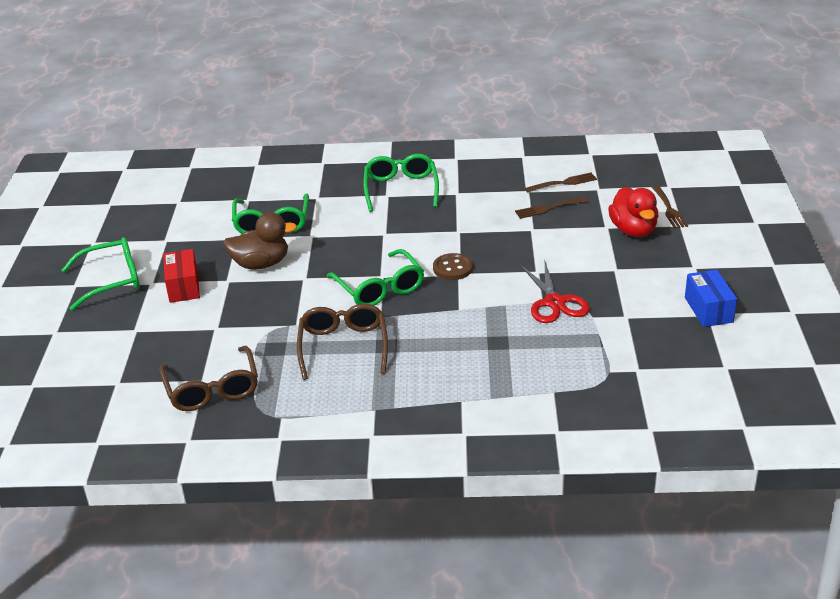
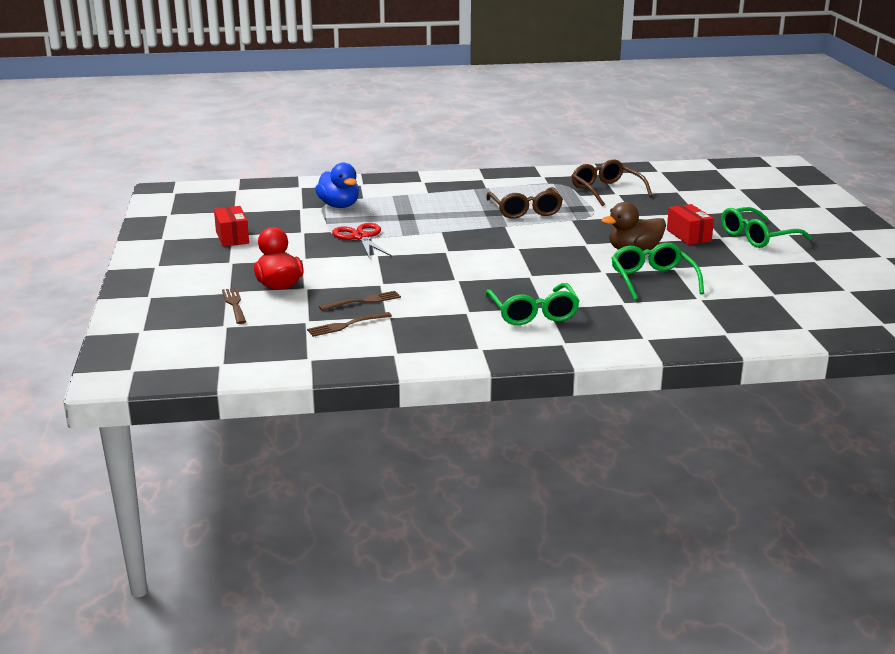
camera: 170 degrees right, 10 degrees down
green glasses [327,249,424,305] -> none
brown button [433,253,473,280] -> none
blue box [685,270,737,327] -> red box [214,206,249,247]
none -> blue duck [315,162,359,208]

